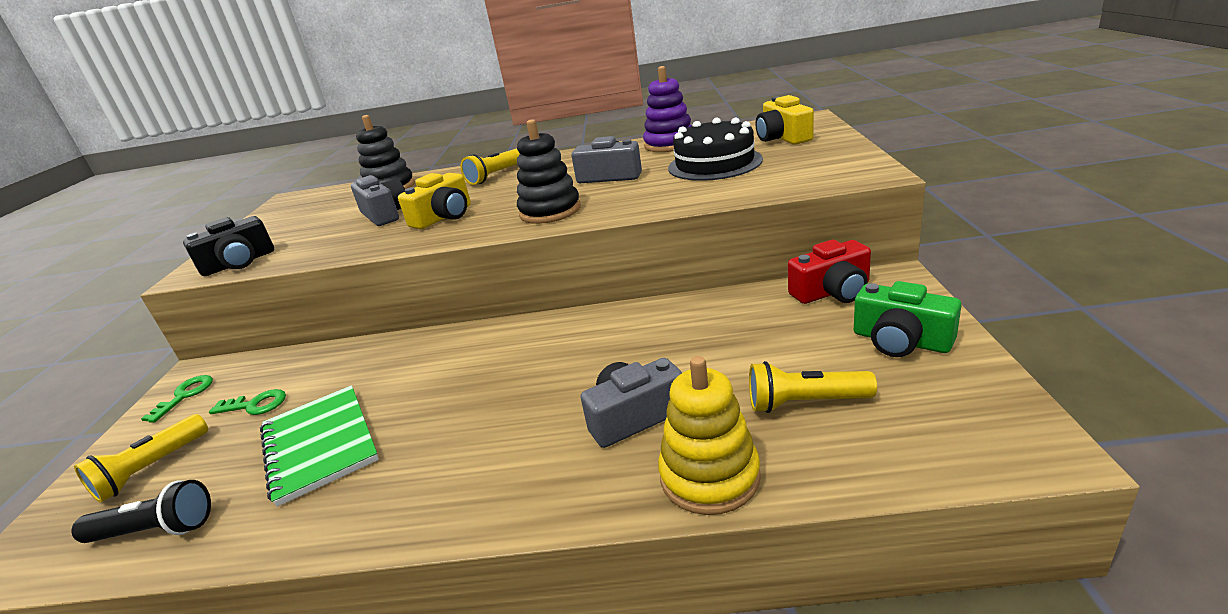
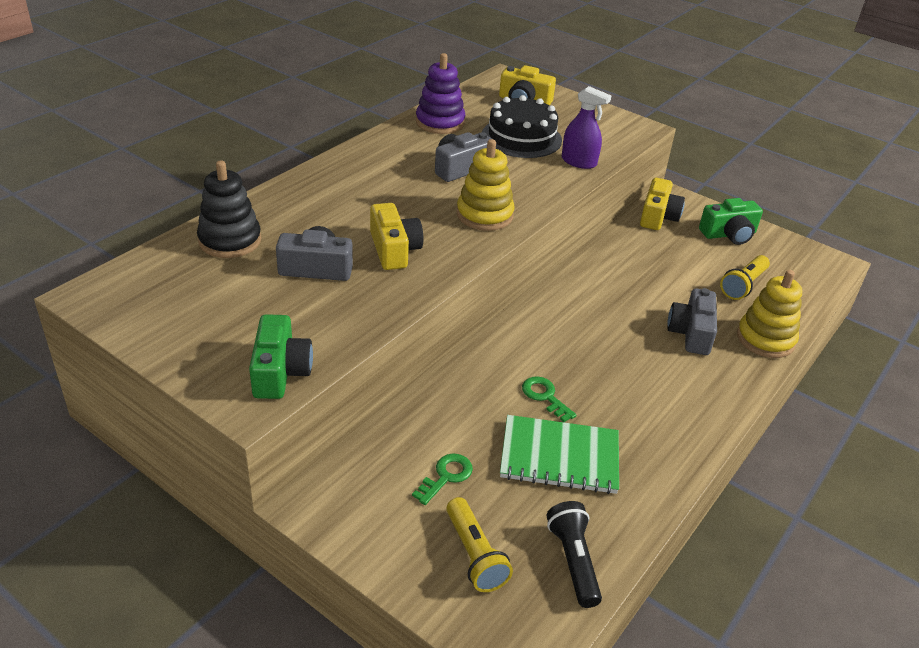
camera: 60 degrees left, 10 degrees up
black flashlight [71,480,211,543] -> black flashlight turned 45 degrees counterclockwise [547,501,602,608]
green key [141,375,213,423] -> green key moved to [522,376,577,422]
black camera [183,216,274,276] -> green camera [249,314,313,399]
yellow flashlight [461,148,520,185] -> none
black stacking toy [517,119,581,224] -> yellow stacking toy [456,139,515,231]
red camera [788,240,871,304] -> yellow camera [640,178,685,230]
none -> purple spray bottle [562,86,612,169]

